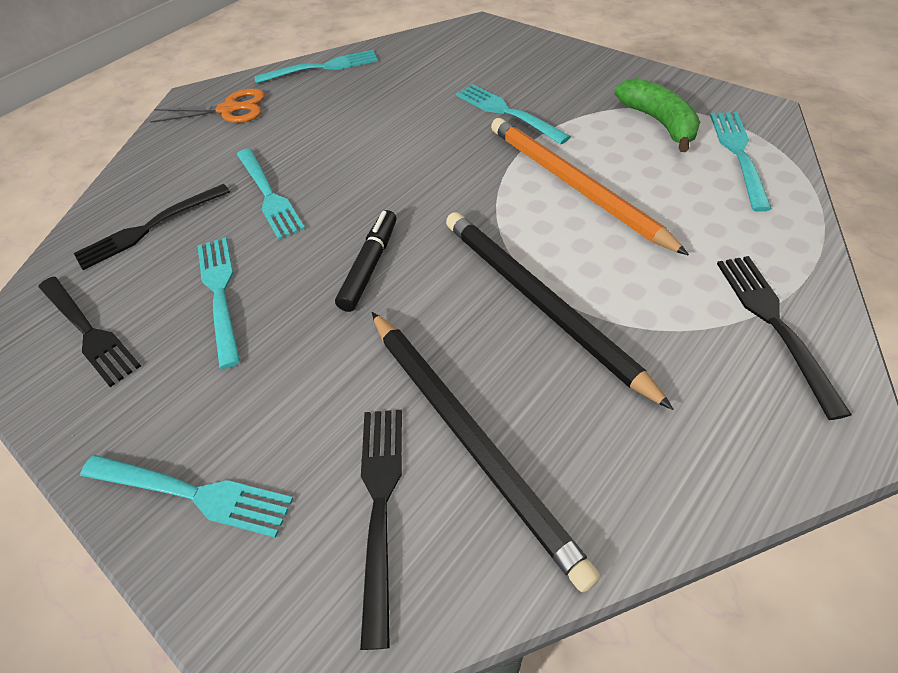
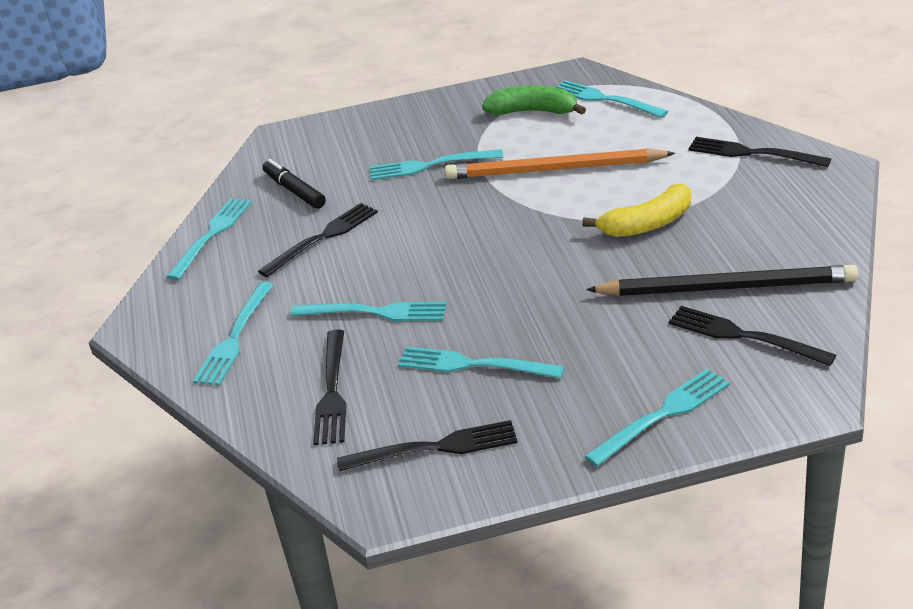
camera: 55 degrees left, 15 degrees down
orange scissors [150,88,265,123] -> none
black marker [335,210,396,312] -> black marker moved to [263,159,326,209]
black pencil [446,212,674,410] -> yellow banana [582,184,691,237]
none -> turquoise fork [193,282,274,386]
none -> black fork [258,203,378,277]

